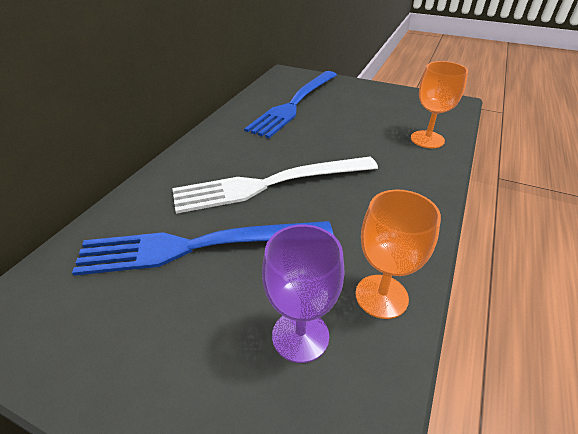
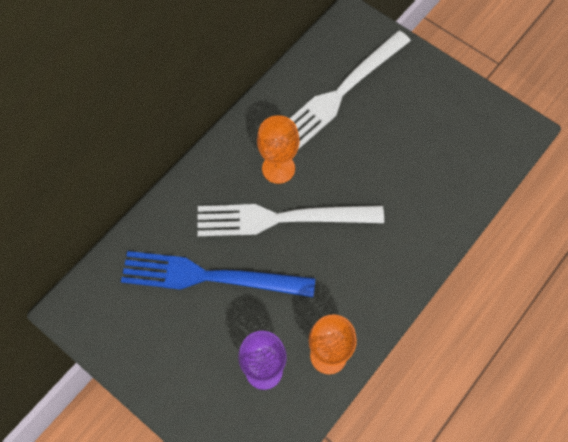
camera: 15 degrees right, 25 degrees up
blue fork [244,71,337,138] -> white fork [289,31,411,149]
orange goblet [411,61,468,148] -> orange goblet moved to [257,115,300,184]

